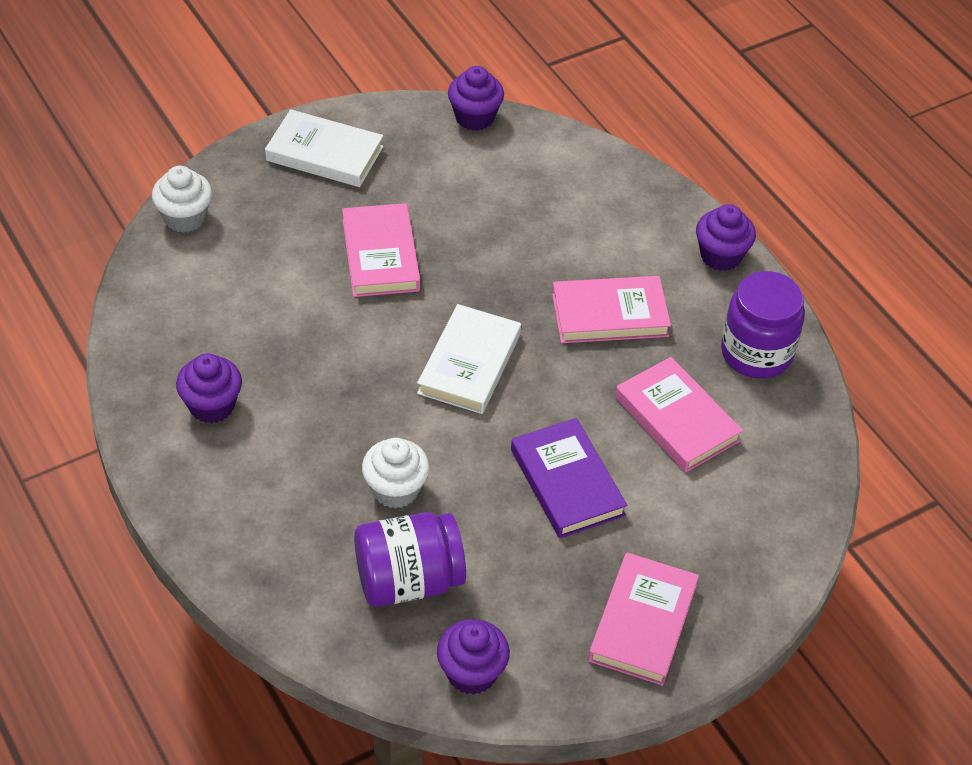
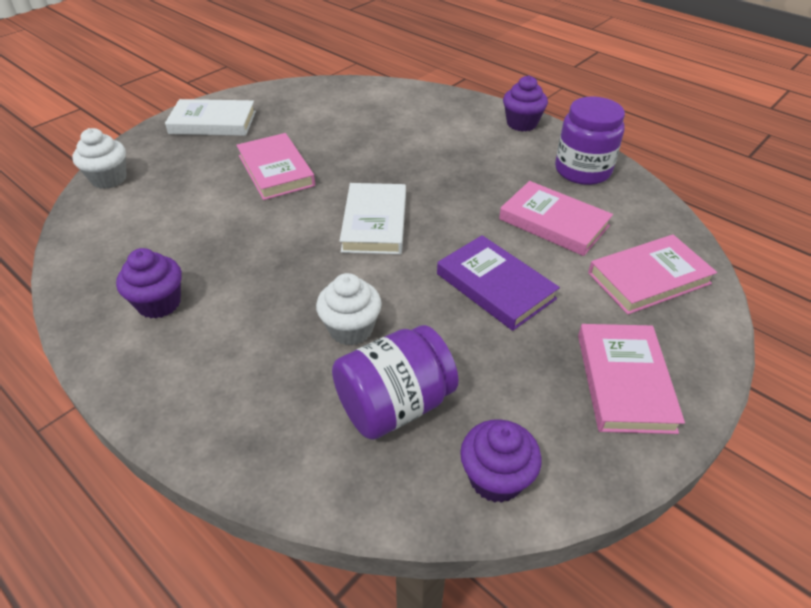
camera: 15 degrees left, 5 degrees down
purple cupcake [448,66,504,131] -> none
pink book [552,276,671,343] -> pink book moved to [588,235,717,315]

